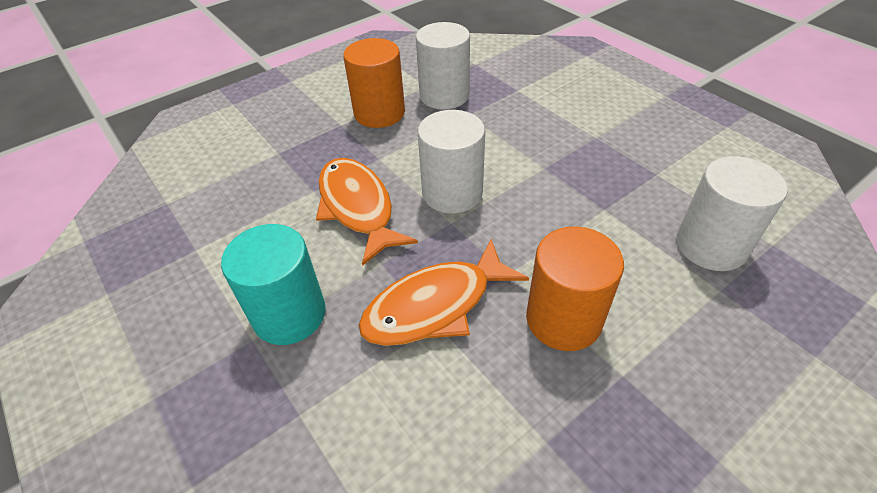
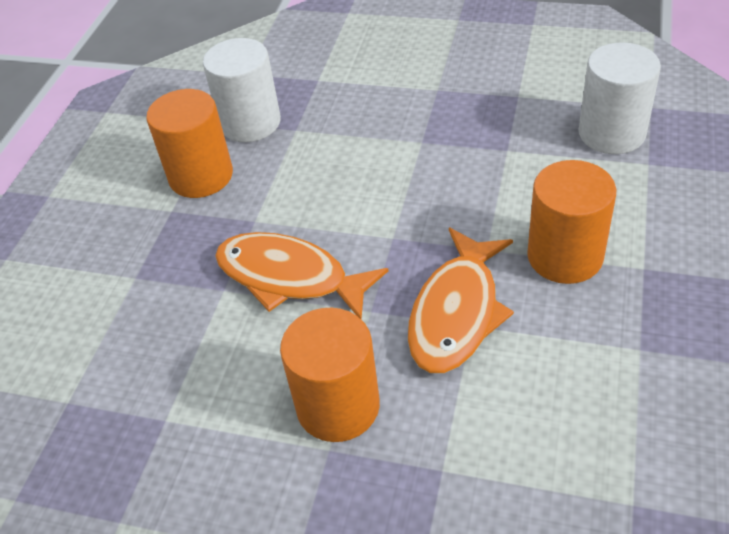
camera: 35 degrees left, 0 degrees up
turquoise cylinder [221,224,326,345] -> orange cylinder [280,308,380,442]
white cylinder [418,110,485,214] -> none

